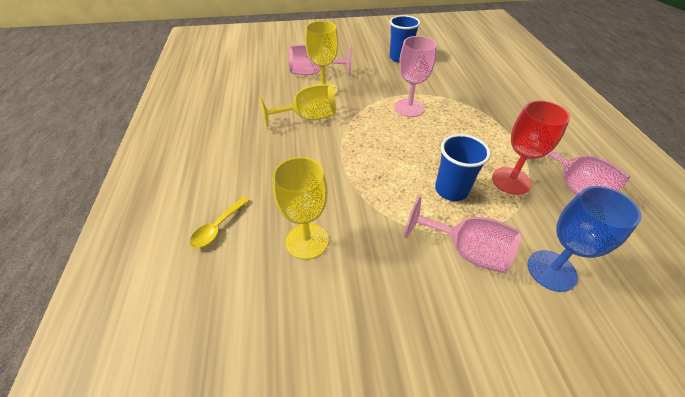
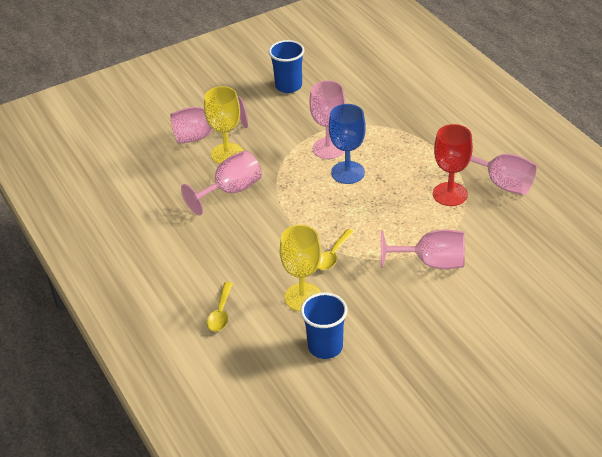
camera: 20 degrees left, 5 degrees down
yellow goblet [259,84,336,129] -> pink goblet [181,150,262,216]
blue cup [435,134,491,201] -> blue cup moved to [301,293,347,359]
blue goblet [528,186,642,292] -> blue goblet moved to [329,104,366,184]
none -> yellow spoon [318,229,354,270]

